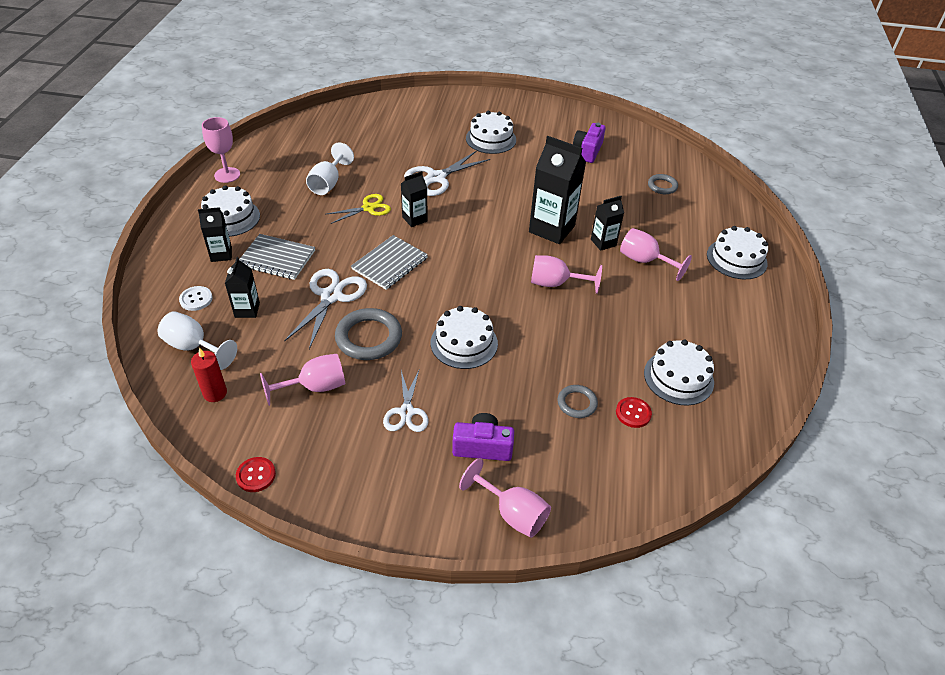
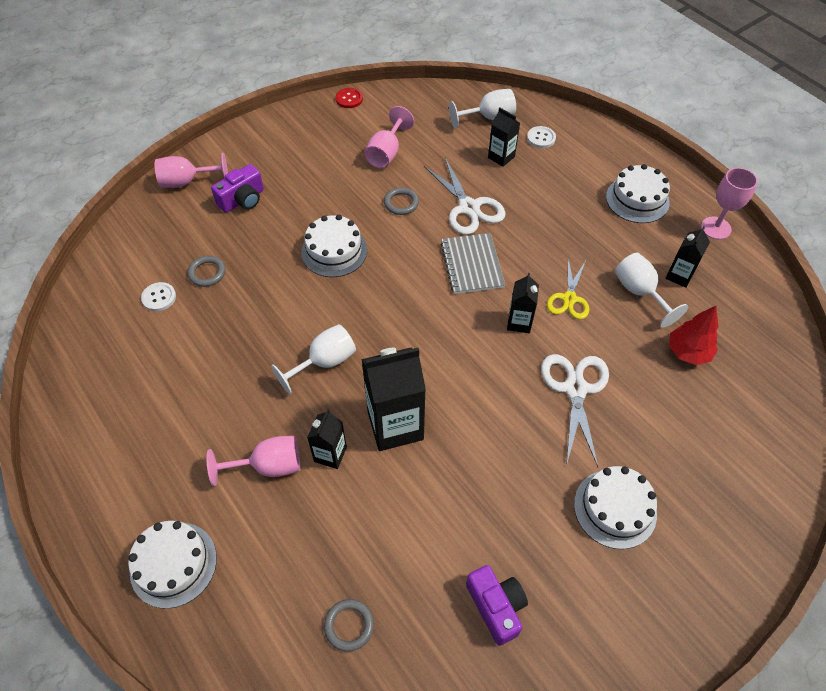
camera: 135 degrees right, 10 degrees up
red candle [191,348,227,402] -> none
black carton [198,207,232,262] -> black carton moved to [665,226,710,288]
grey notebook [239,234,315,280] -> none
grey ring [335,308,402,360] -> grey ring [384,187,419,215], size x0.57
white scissors [383,370,429,432] -> none
pink goblet [531,255,602,294] -> white goblet [271,324,356,394]
red button [616,397,652,428] -> white button [141,282,176,311]
white cake [644,340,714,406] -> none
none -> red tree [669,306,719,365]

